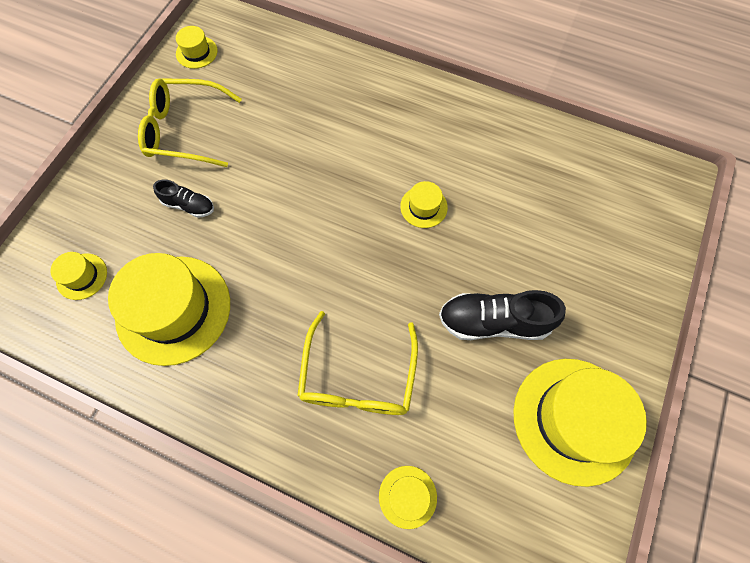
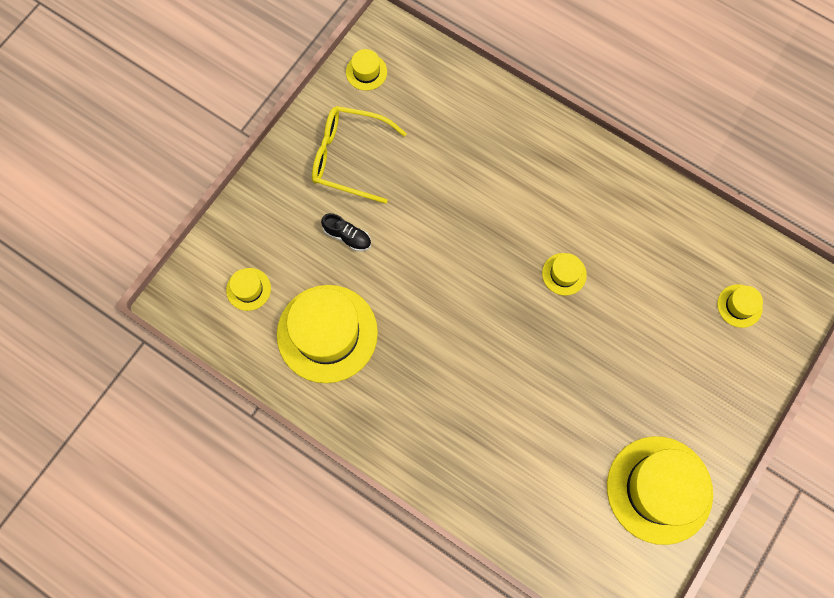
camera: 10 degrees right, 5 degrees up
yellow glasses [297,311,418,415] -> none
yellow hat [379,466,437,529] -> yellow hat moved to [717,284,763,328]
black shoe [439,290,566,340] -> none

